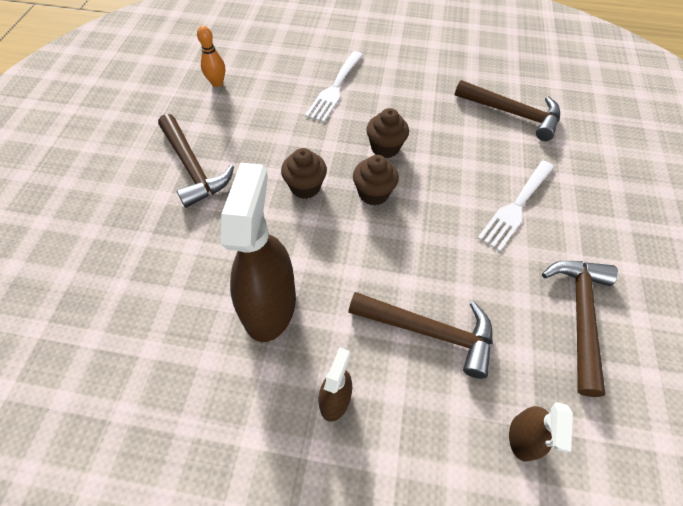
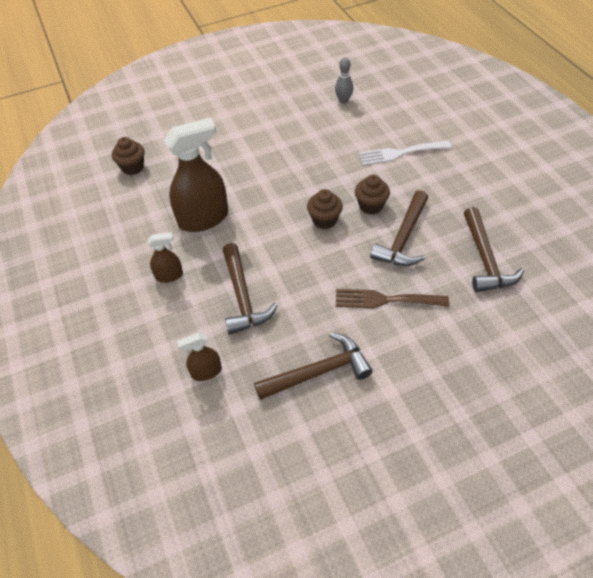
camera: 60 degrees right, 5 degrees down
brown hammer [158,114,234,208] -> brown hammer moved to [370,190,428,266]
orange bowling pin [197,26,225,87] -> grey bowling pin [335,58,354,104]
brown cupcake [281,148,327,199] -> brown cupcake moved to [112,137,144,175]
white fork [478,160,554,252] -> brown fork [336,289,449,308]

